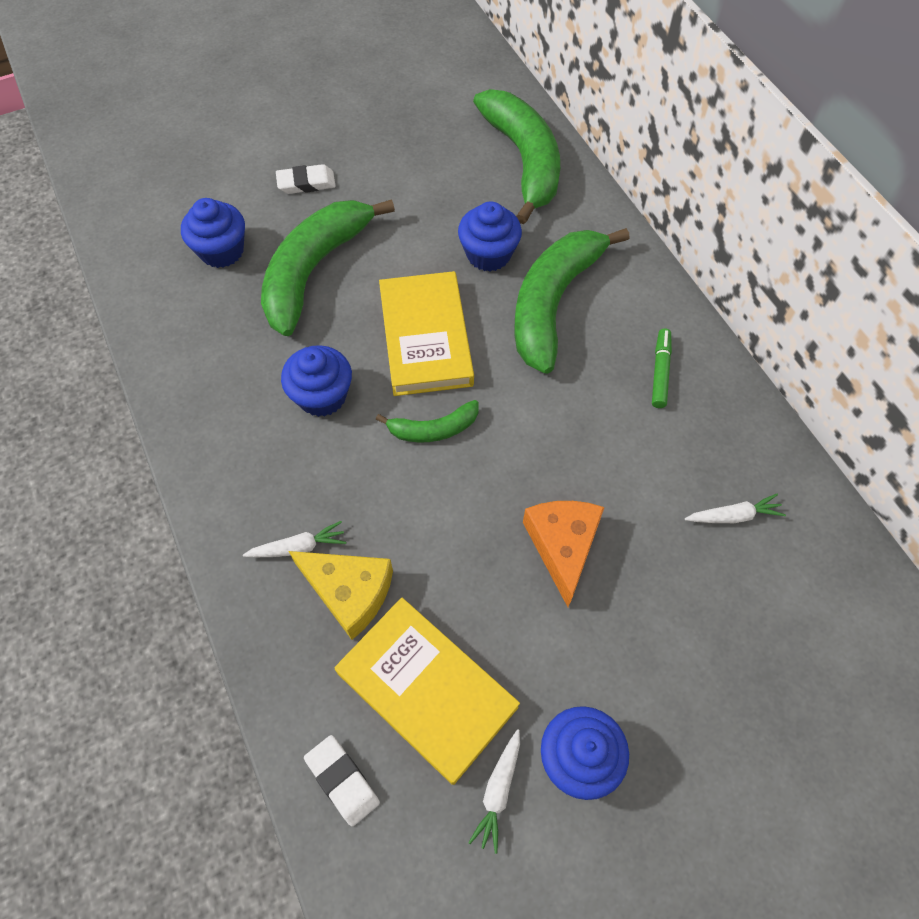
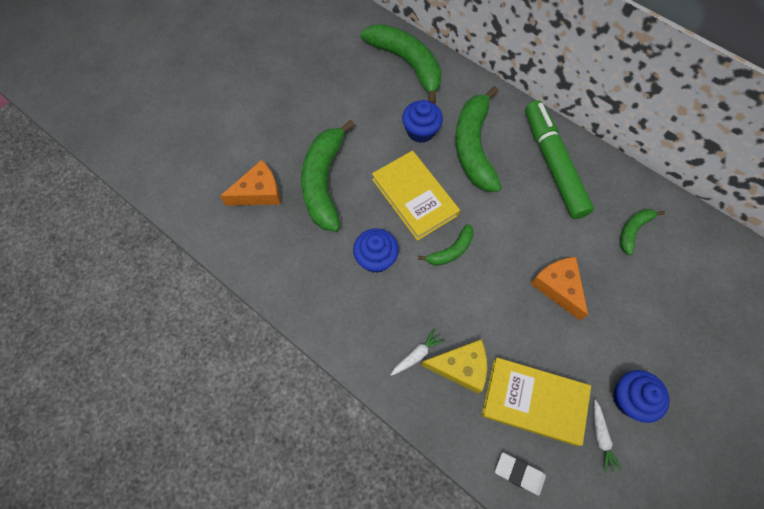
camera: 25 degrees left, 5 degrees up
blue cupcake [181,198,245,268] -> orange cheese [220,160,281,206]
white eraser [276,164,336,194] -> none
green marker [652,328,672,408] -> green marker [525,100,594,219], size x2.42
white carrot [685,494,786,523] -> green banana [620,209,665,256]

